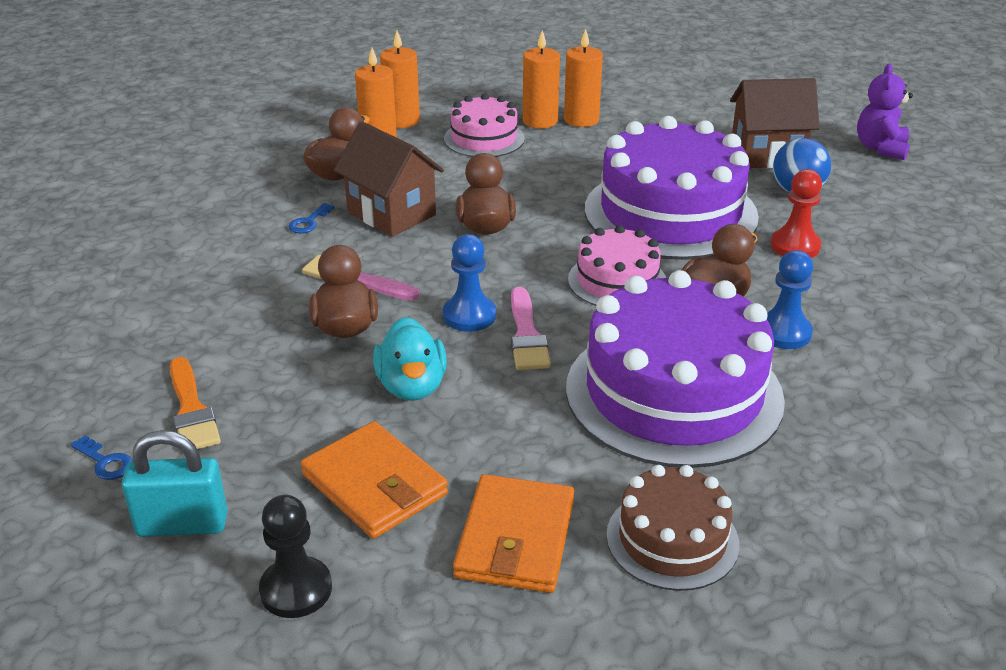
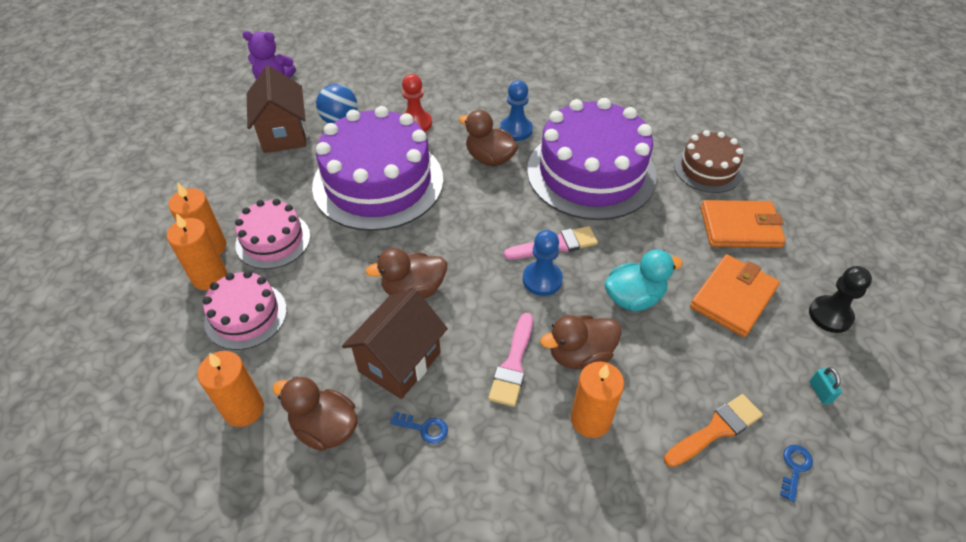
camera: 100 degrees left, 15 degrees up
turquoise padlock [122,430,228,537] -> turquoise padlock [809,367,842,405], size x0.48
orange candle [380,31,420,128] -> orange candle moved to [571,362,624,438]
pink cake [568,225,666,306] -> pink cake moved to [235,199,310,269]

